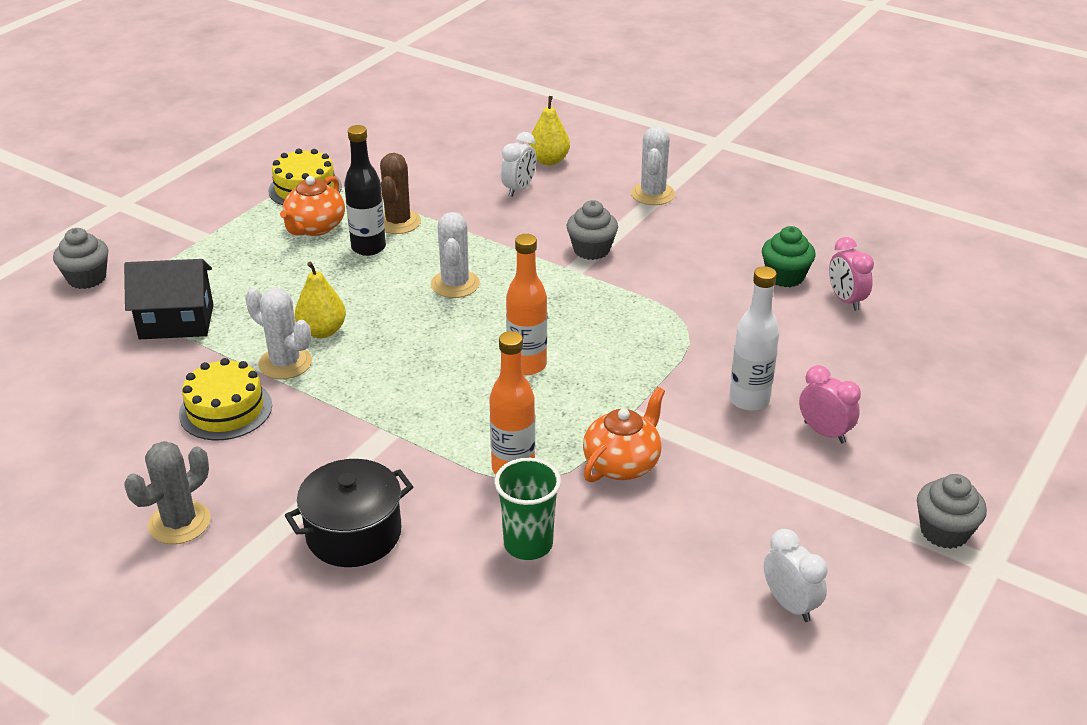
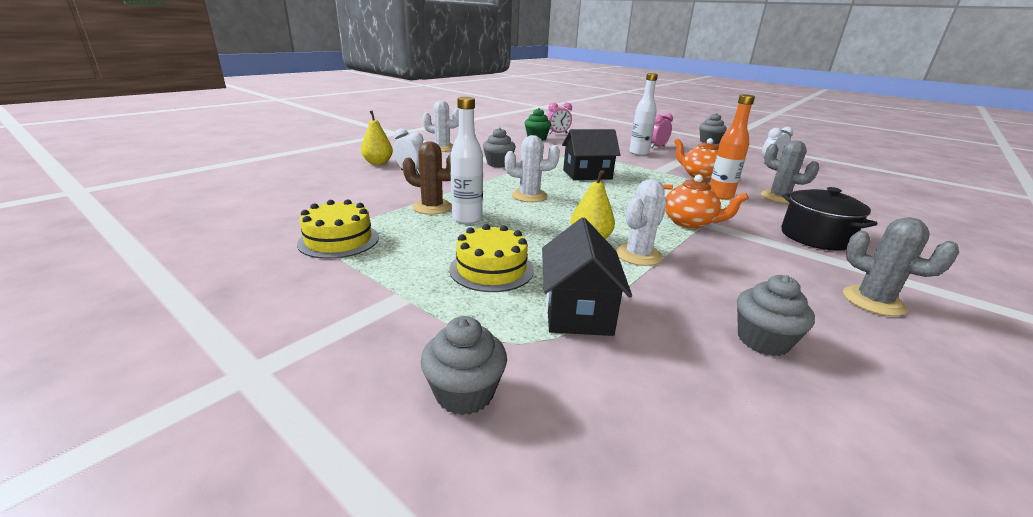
camera: 85 degrees left, 10 degrees down
yellow cake [179,358,272,440] -> yellow cake moved to [449,224,534,292]
orange teapot [280,176,345,236] -> orange teapot moved to [663,175,749,229]
black bottle [344,125,386,256] -> white bottle [450,97,483,224]
green cup [494,458,561,560] -> grey cactus [761,140,819,203]
orange bottle [506,234,547,375] -> none
none -> black house [562,129,620,180]
none -> grey cupcake [737,275,815,356]

